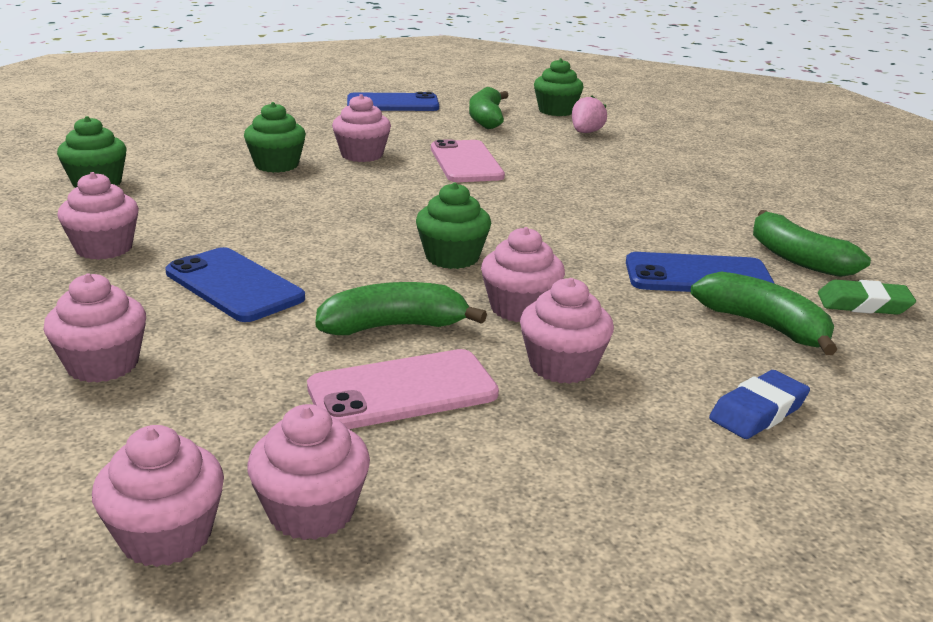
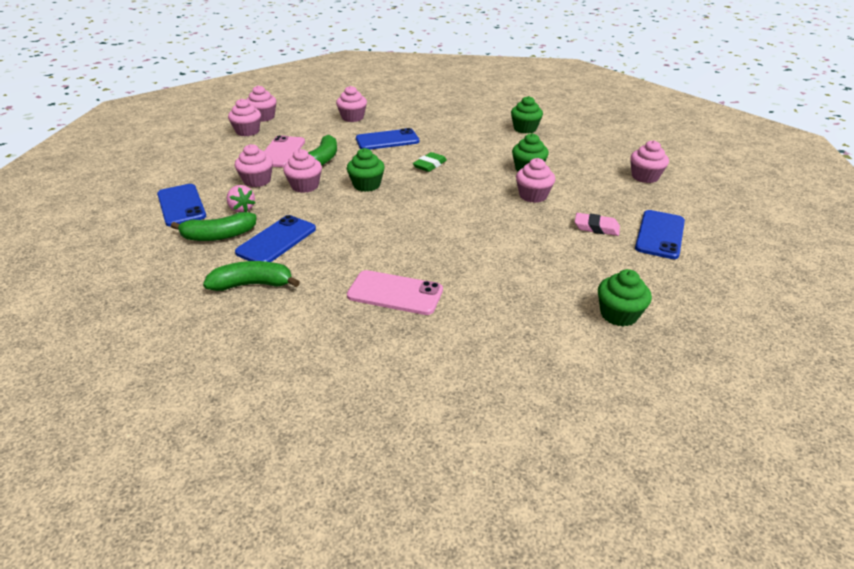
camera: 120 degrees right, 10 degrees up
pink cupcake [57,172,139,260] -> pink cupcake moved to [630,140,669,183]
pink phone [431,139,505,182] -> pink phone moved to [347,270,443,315]
green banana [469,87,509,129] -> none
pink strawberry [572,95,607,133] -> pink strawberry moved to [227,185,255,212]
blue eraser [709,370,810,439] -> blue phone [157,184,206,226]
green eraser [818,280,916,315] -> green eraser moved to [413,152,447,172]
none -> pink eraser [575,213,620,236]

